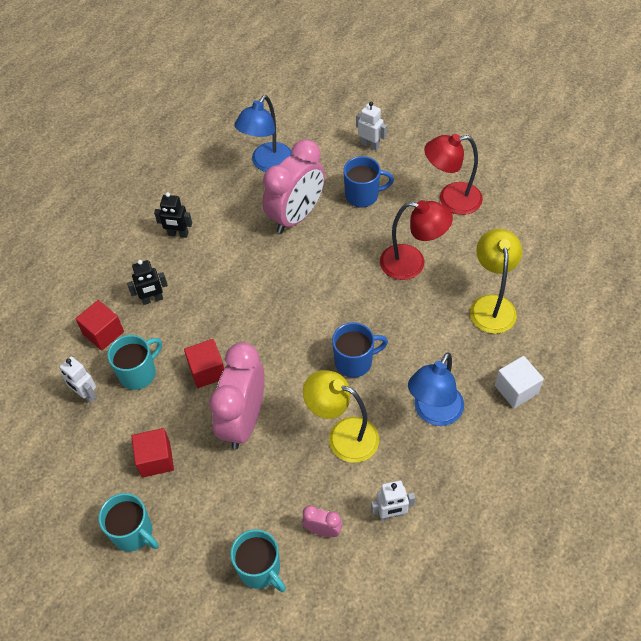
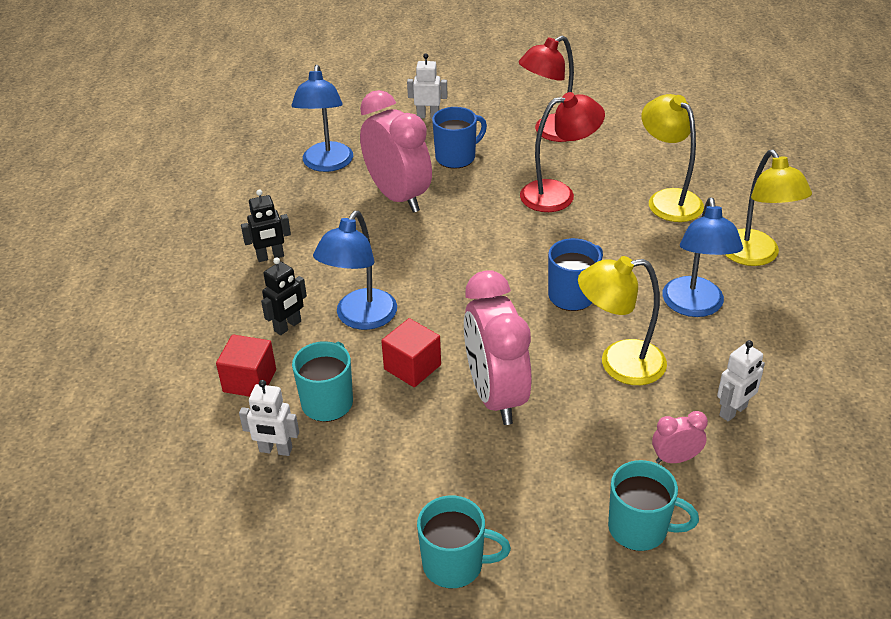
camera: 30 degrees left, 15 degrees down
red cube [132,428,174,477] -> none
pink clock [262,139,325,233] -> pink clock turned 45 degrees counterclockwise [360,90,432,213]
white cube [495,356,544,408] -> yellow lamp [725,150,812,266]
none -> blue lamp [313,211,397,330]

